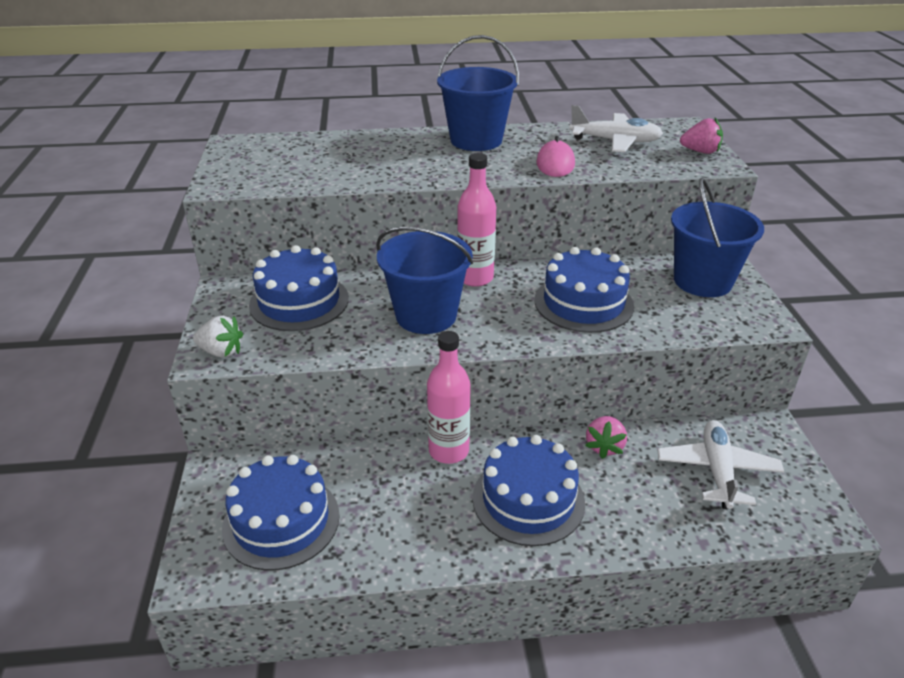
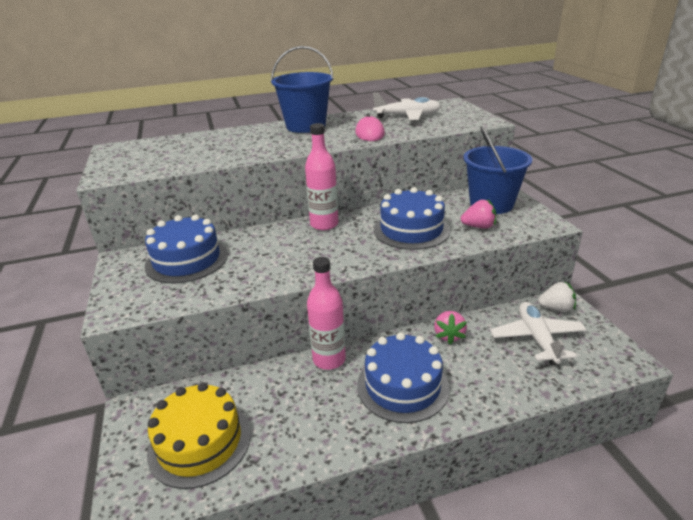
camera: 10 degrees left, 5 degrees down
white strawberry [193,316,243,358] -> white strawberry moved to [538,281,576,312]
blue cake [222,455,340,571] -> yellow cake [147,382,251,489]
blue bucket [376,227,473,334] -> none
pink strawberry [680,118,723,154] -> pink strawberry moved to [461,199,496,229]

